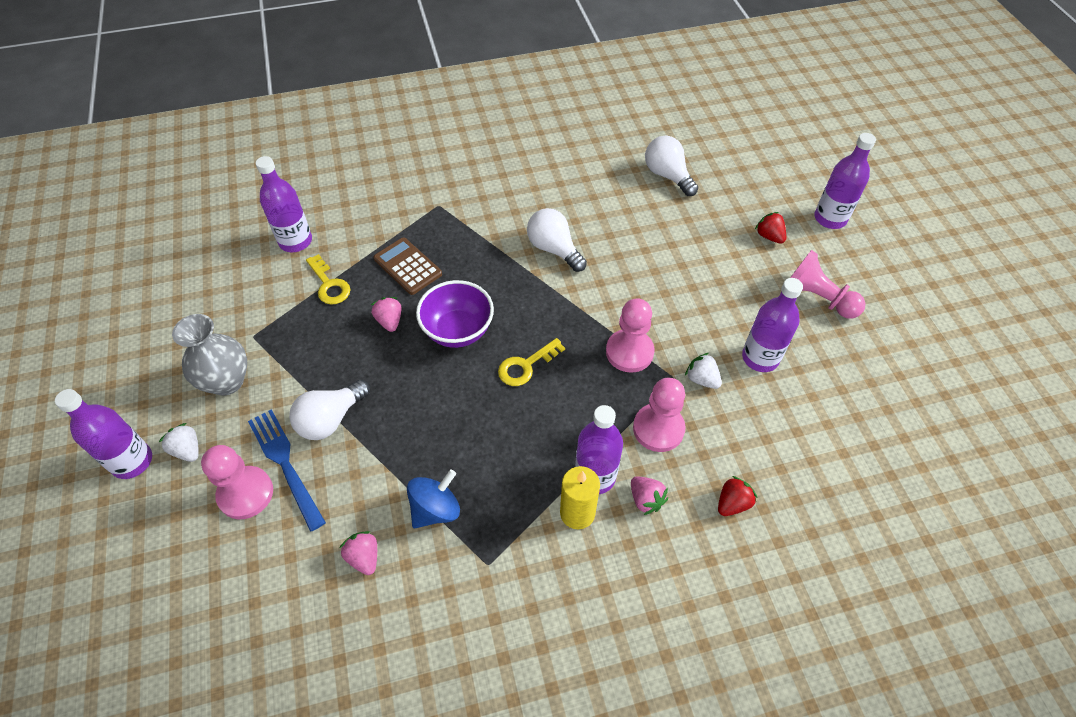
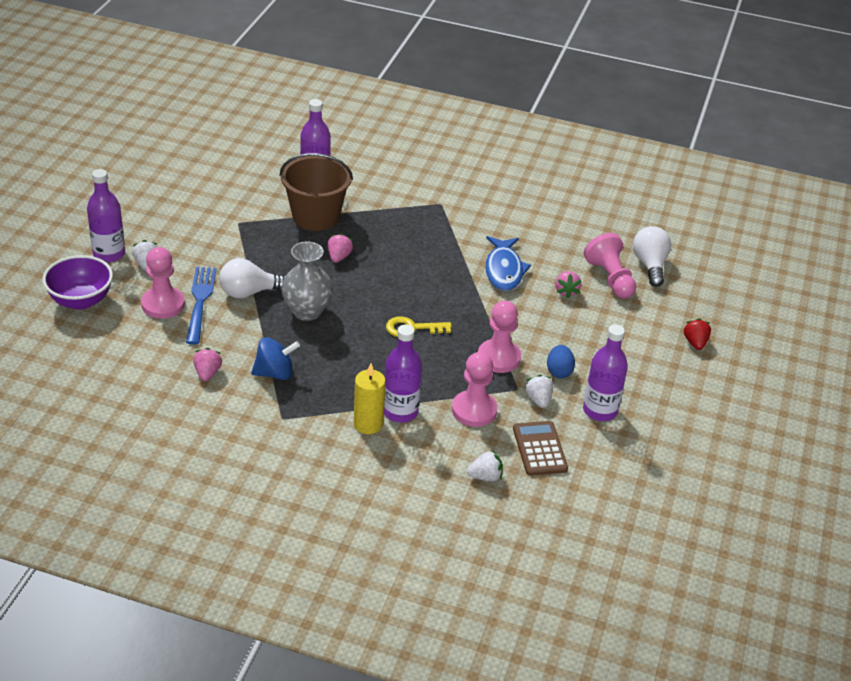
camera: 30 degrees right, 15 degrees down
grey vase [172,314,247,395] -> grey vase moved to [281,242,333,321]
yellow key [306,254,350,305] -> brown bucket [280,153,353,231]
brown calculator [373,237,442,295] -> brown calculator moved to [513,421,568,476]
purple bowl [416,280,494,348] -> purple bowl moved to [42,255,113,310]
white light bulb [527,208,587,272] -> blue fish [485,236,531,291]
pink strawberry [631,476,668,515] -> pink strawberry moved to [555,271,582,299]
red strawberry [718,476,757,516] -> white strawberry [467,450,503,481]
pink pawn [790,250,866,319] -> pink pawn moved to [584,233,636,299]
purple bottle [814,133,876,229] -> none
none -> blue egg [547,345,575,378]

